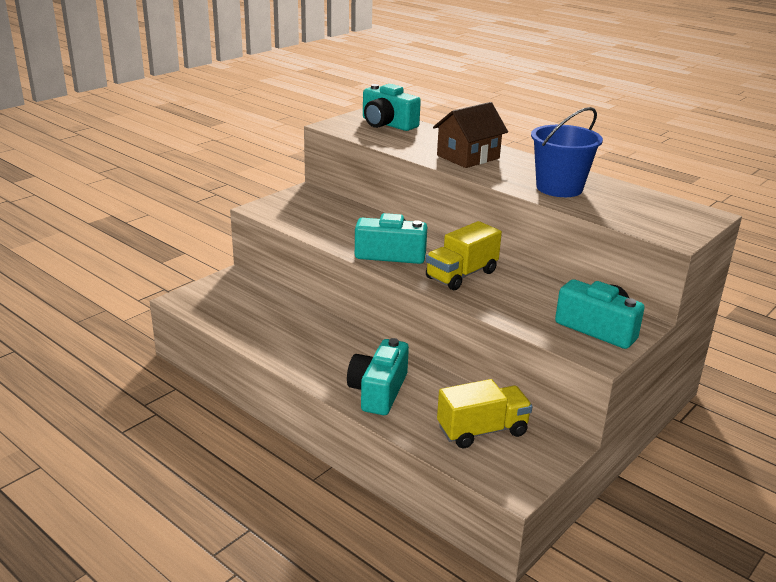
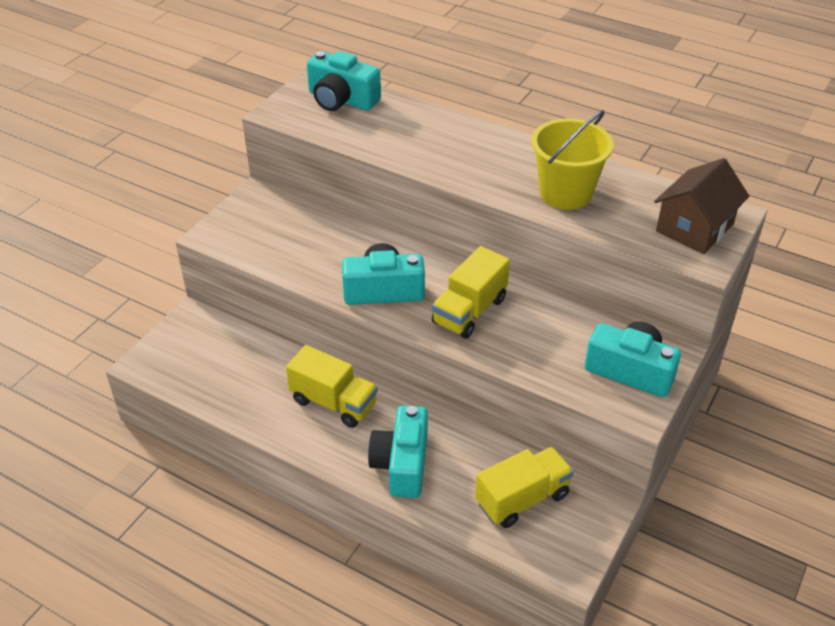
camera: 10 degrees left, 15 degrees up
brown house [433,102,508,168] -> brown house moved to [654,158,750,254]
blue bucket [531,107,603,197] -> yellow bucket [531,110,614,210]
none -> yellow truck [286,345,378,428]

